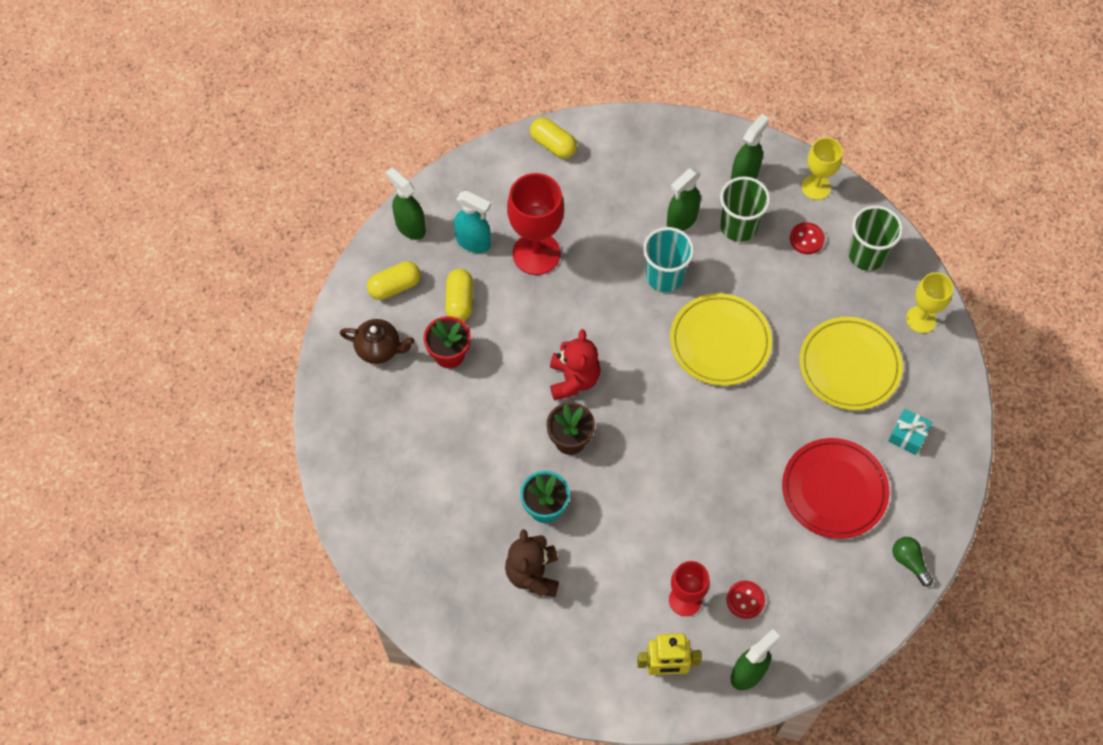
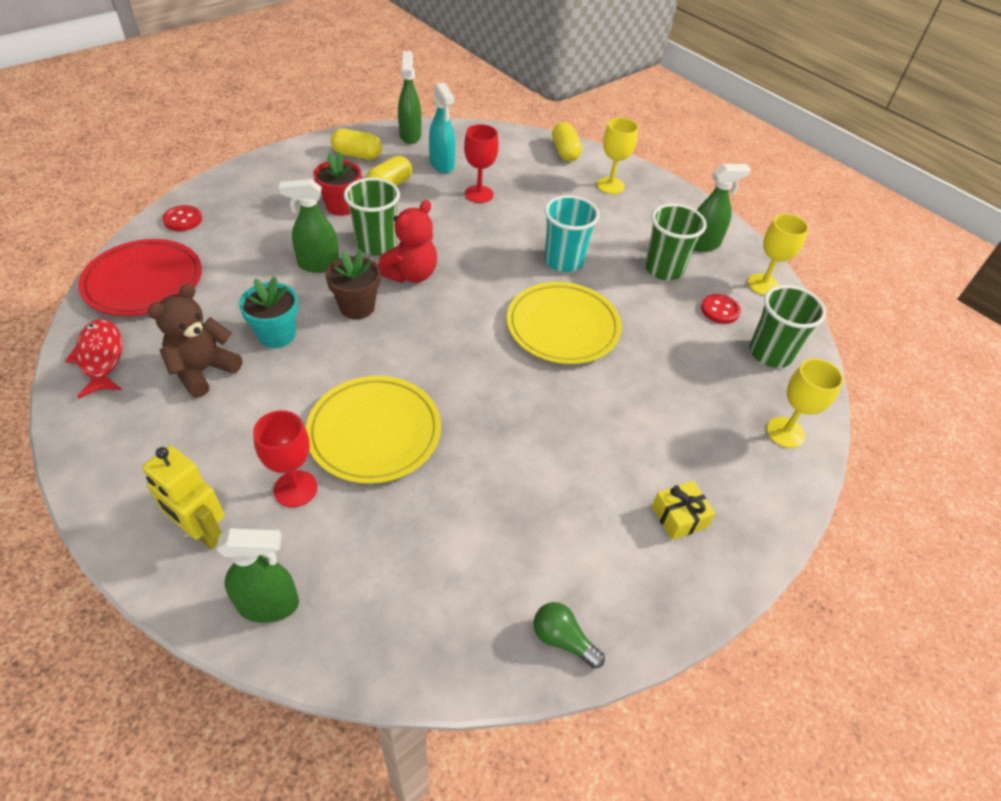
camera: 35 degrees right, 15 degrees down
brown teapot [340,319,415,364] -> none
red goblet [507,173,564,275] -> red goblet [464,124,499,203], size x0.62
green spray bottle [667,168,701,231] -> green spray bottle moved to [279,179,339,273]
red button [726,581,765,619] -> red button moved to [163,205,202,231]
red plate [782,438,889,539] -> red plate moved to [78,239,202,316]
yellow plate [799,317,903,410] -> yellow plate moved to [306,376,441,484]
turquoise gift [888,409,932,455] -> yellow gift [652,481,715,540]
green light bulb [893,537,933,586] -> green light bulb turned 60 degrees counterclockwise [534,602,605,669]
none -> red fish [65,319,122,398]
none -> green cup [344,178,400,255]
none -> yellow goblet [597,118,638,194]

